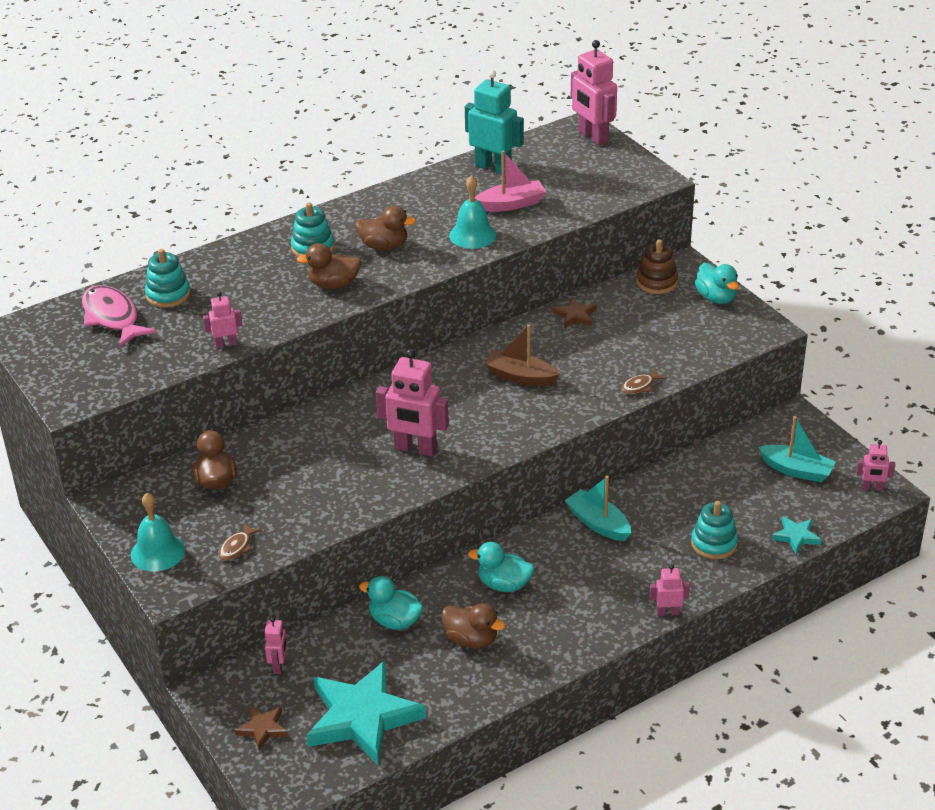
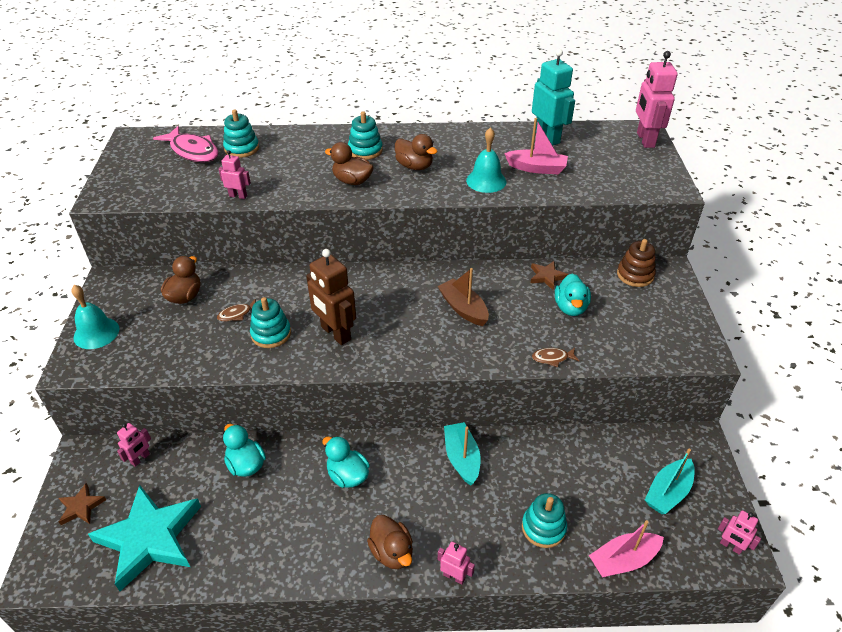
camera: 30 degrees right, 5 degrees up
pink fish [82,285,157,347] -> pink fish turned 135 degrees clockwise [153,126,219,162]
brown fish [218,523,262,561] -> brown fish moved to [217,299,256,322]
pink robot [376,349,449,456] -> brown robot [306,249,356,345]
brown duck [441,603,505,649] -> brown duck moved to [367,515,413,569]
turquoise duck [695,263,739,304] -> turquoise duck moved to [555,273,591,316]
turquoise boat [758,416,836,482] -> turquoise boat turned 75 degrees clockwise [645,449,695,514]
turquoise star [772,516,822,554] -> pink boat [589,520,664,578]
none -> turquoise stacking toy [250,297,291,348]

